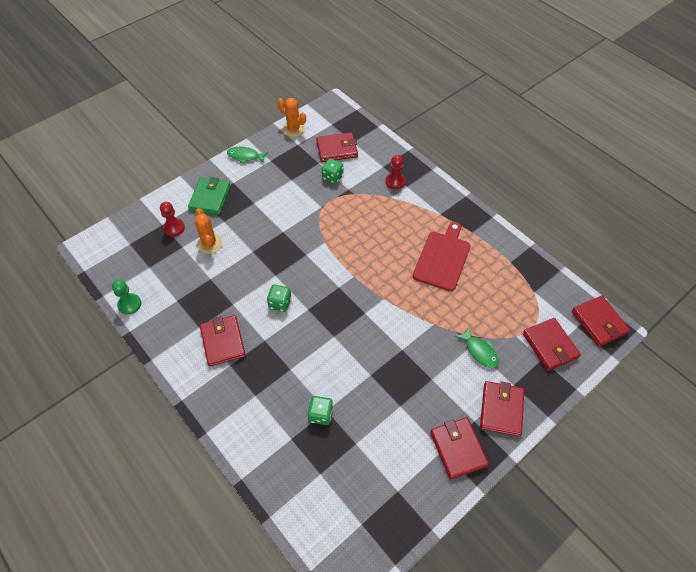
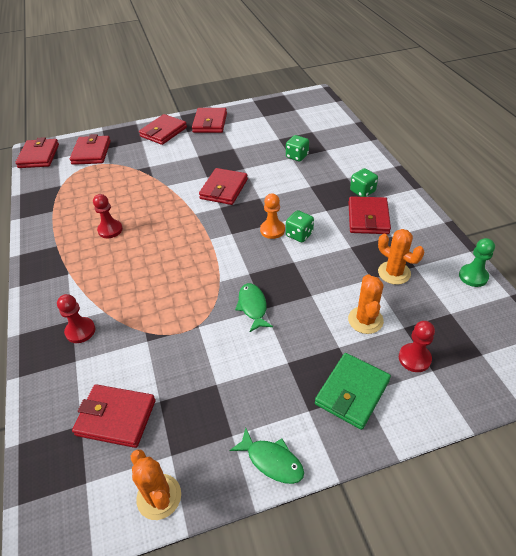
camera: 155 degrees left, 10 degrees down
green dice [322,158,343,184] -> green dice moved to [350,168,378,197]
red cutting board [413,222,471,291] -> red pawn [93,194,123,238]
green fish [455,327,499,368] -> green fish moved to [235,283,273,333]
none -> red wallet [199,168,248,205]
none -> orange pawn [260,194,285,239]
none -> orange cactus [378,229,424,285]

